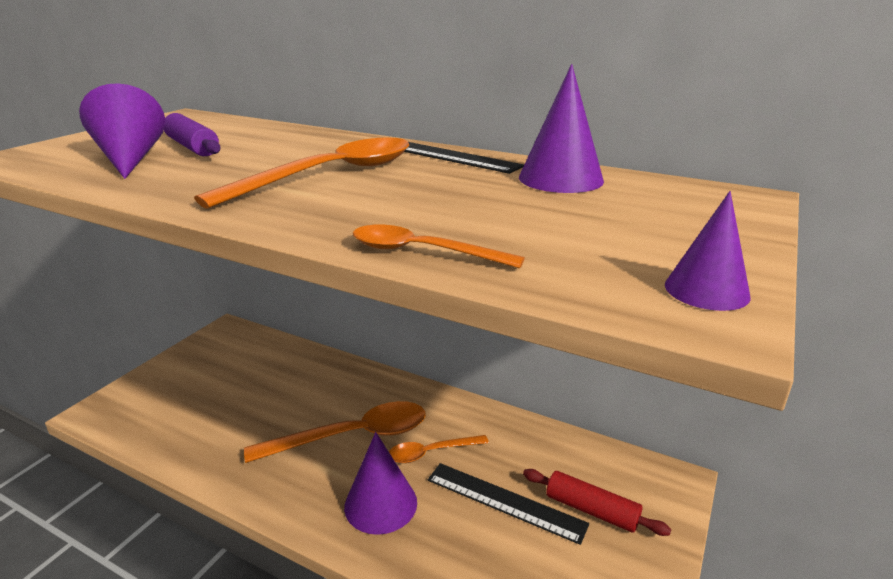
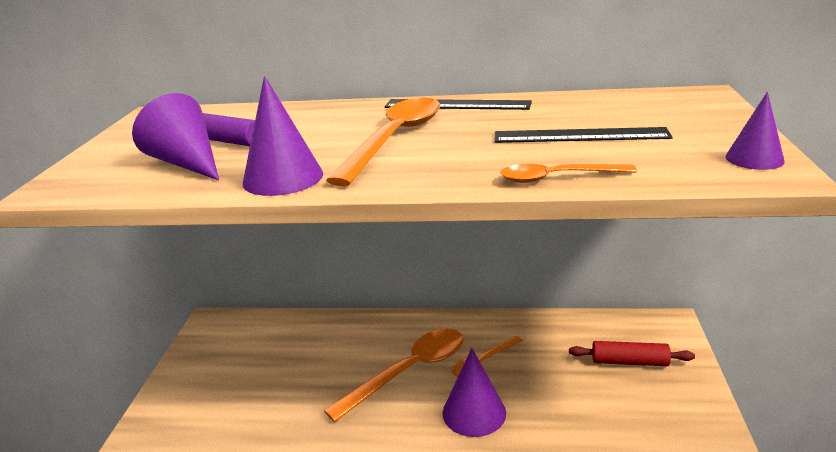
camera: 20 degrees left, 0 degrees up
black ruler [428,463,589,545] -> black ruler moved to [494,127,673,143]
purple cone [519,64,604,193] -> purple cone moved to [243,76,323,196]

